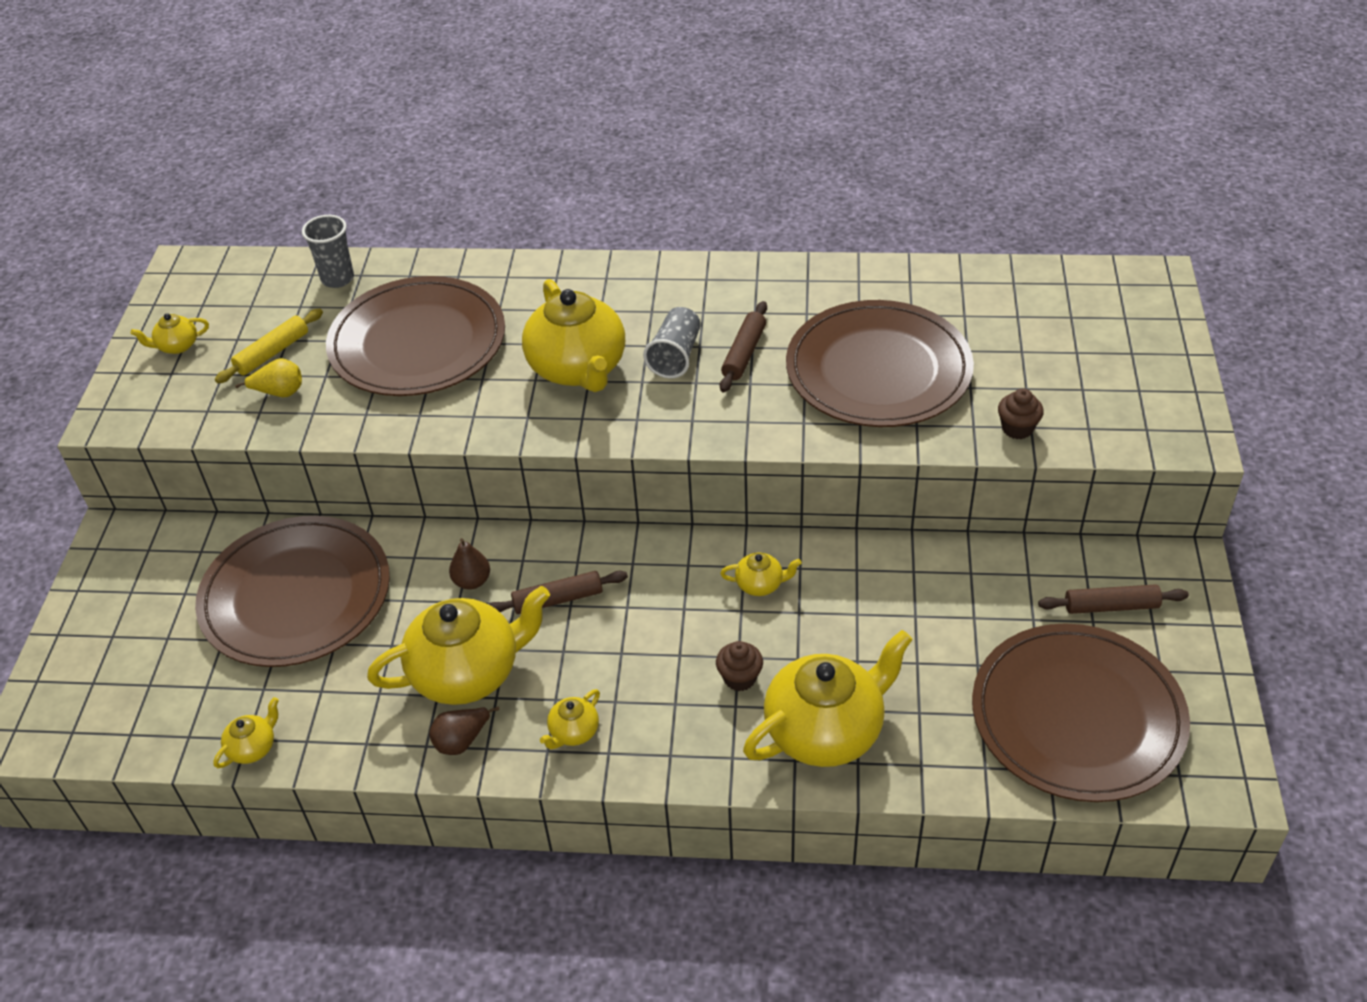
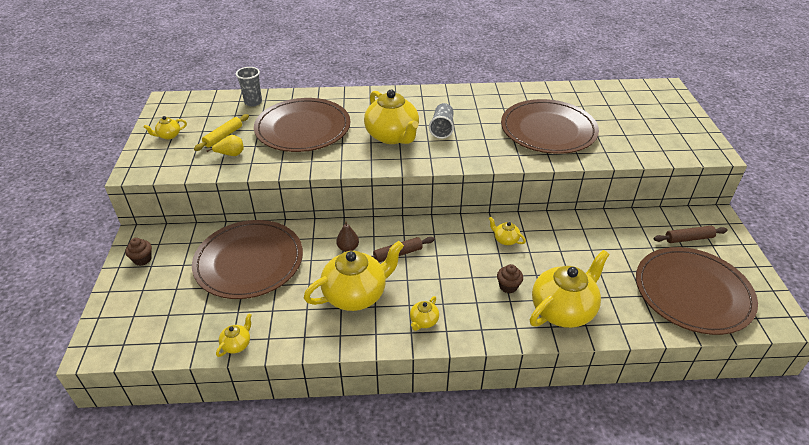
camera: 10 degrees left, 5 degrees down
brown pear [429,707,499,755] -> none
brown rolling pin [720,301,767,392] -> none
yellow teapot [720,552,802,596] -> yellow teapot turned 135 degrees counterclockwise [488,217,526,245]
brown cupcake [998,389,1044,439] -> brown cupcake moved to [125,238,152,266]

